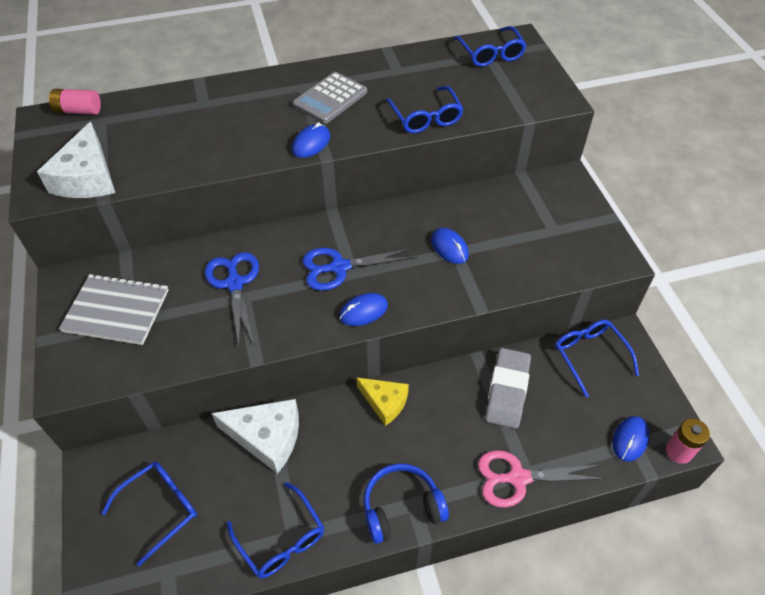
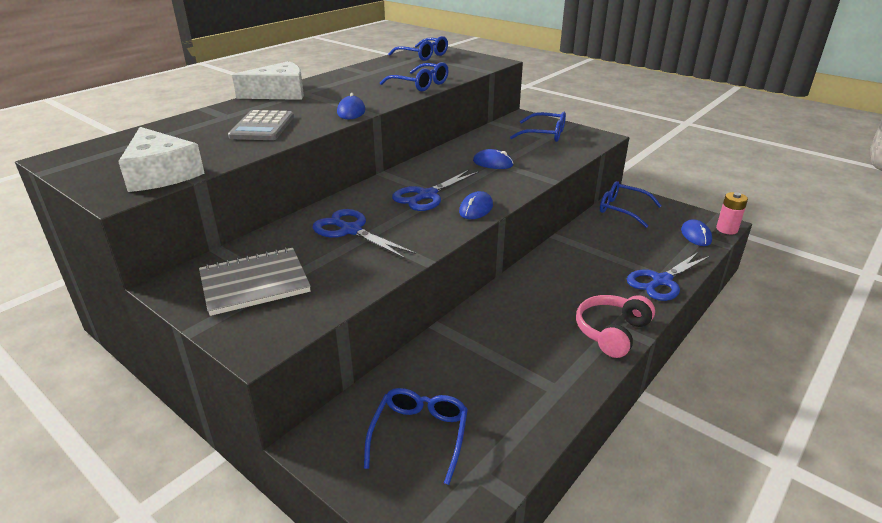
camera: 35 degrees left, 20 degrees down
pink battery [49,89,101,115] -> none
white cheese [211,399,299,474] -> white cheese moved to [232,61,304,100]
blue glasses [227,482,324,579] -> blue glasses moved to [510,112,566,142]
grey calculator [293,72,367,124] -> grey calculator moved to [228,110,294,140]
yellow cheese [356,377,409,426] -> none
blue headphones [363,463,449,544] -> pink headphones [576,295,655,358]
pink scissors [478,450,606,507] -> blue scissors [627,252,710,301]
grey eraser [485,348,531,429] -> none

